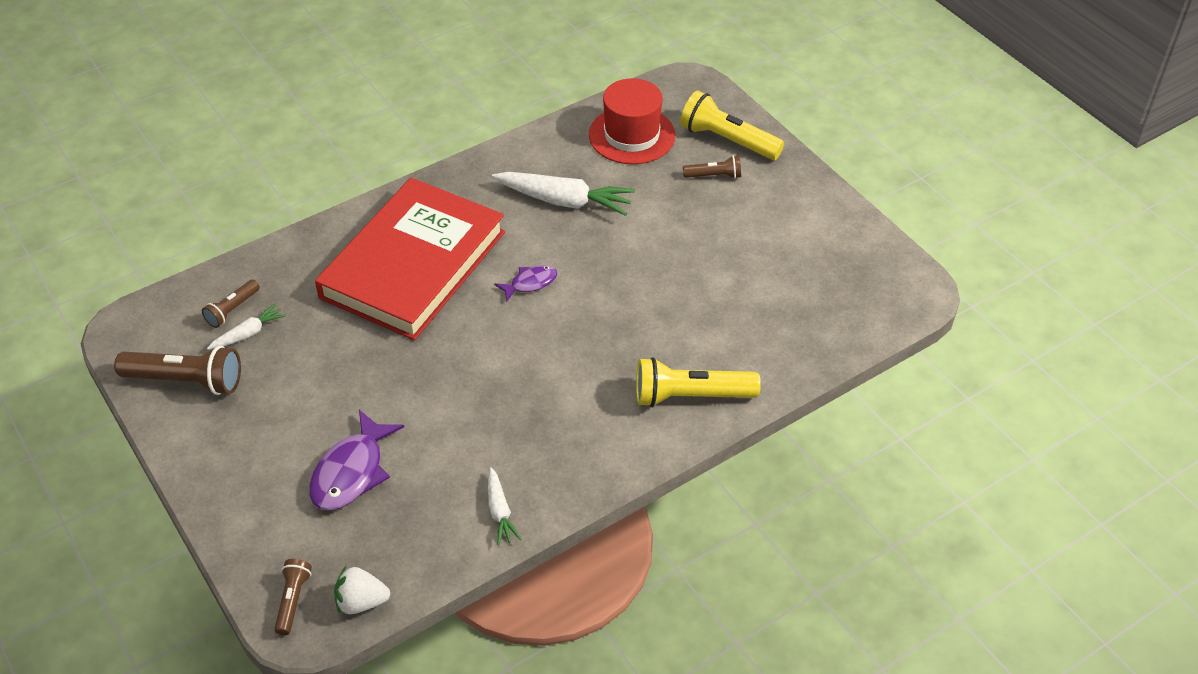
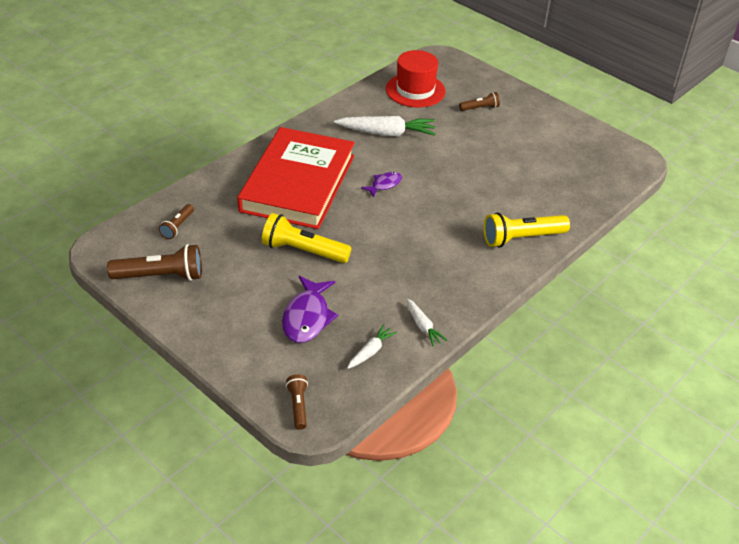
camera: 15 degrees left, 5 degrees down
white carrot [207,303,286,350] -> white carrot moved to [347,324,397,369]
white strawberry [334,565,390,614] -> none
yellow flashlight [680,90,784,160] -> yellow flashlight moved to [262,213,351,263]

